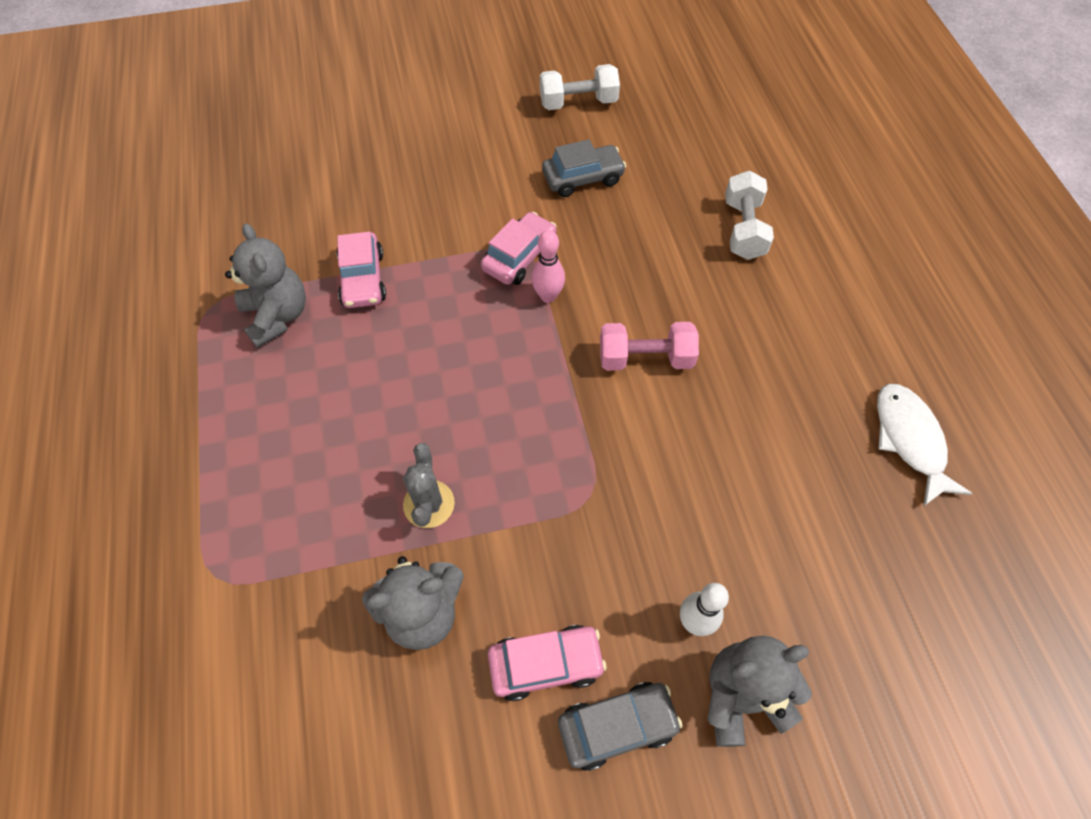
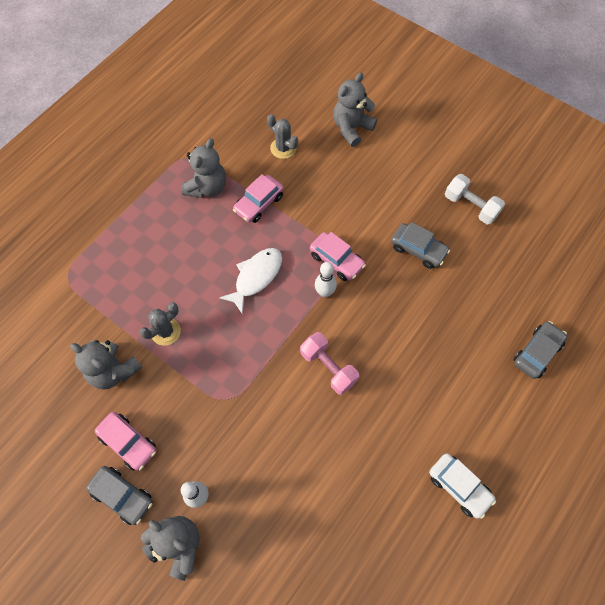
camera: 50 degrees right, 5 degrees up
pink car [481,212,556,285] -> pink car turned 45 degrees clockwise [310,232,366,281]
pink bowling pin [531,230,565,303] -> white bowling pin [315,262,337,297]
white dumbbell [725,170,774,260] -> none
white fish [877,384,972,507] -> white fish moved to [219,248,282,315]
none -> grey cactus [267,114,298,159]
none -> grey teddy bear [333,73,377,147]
none -> white car [429,453,496,519]
none -> grey car [514,321,567,379]

